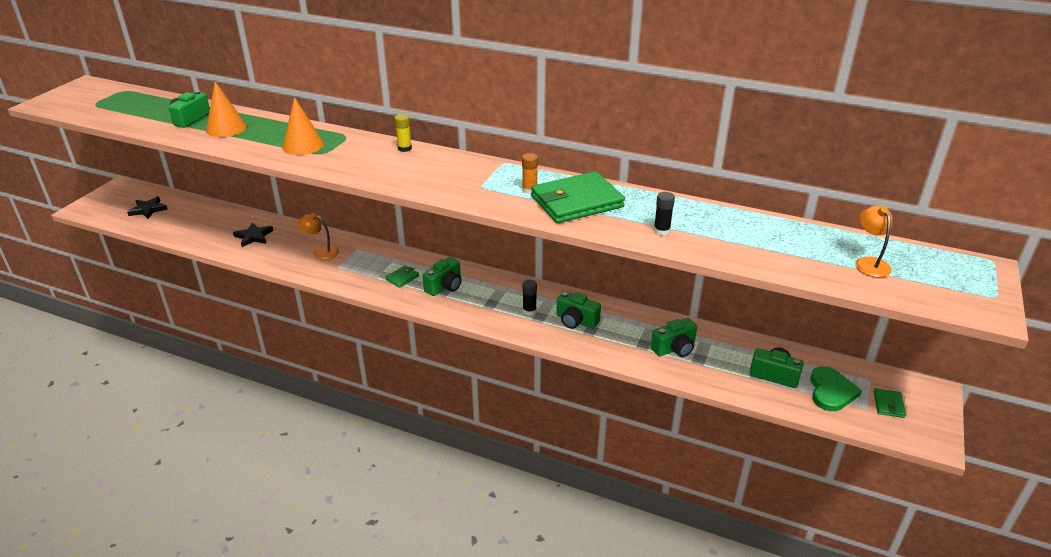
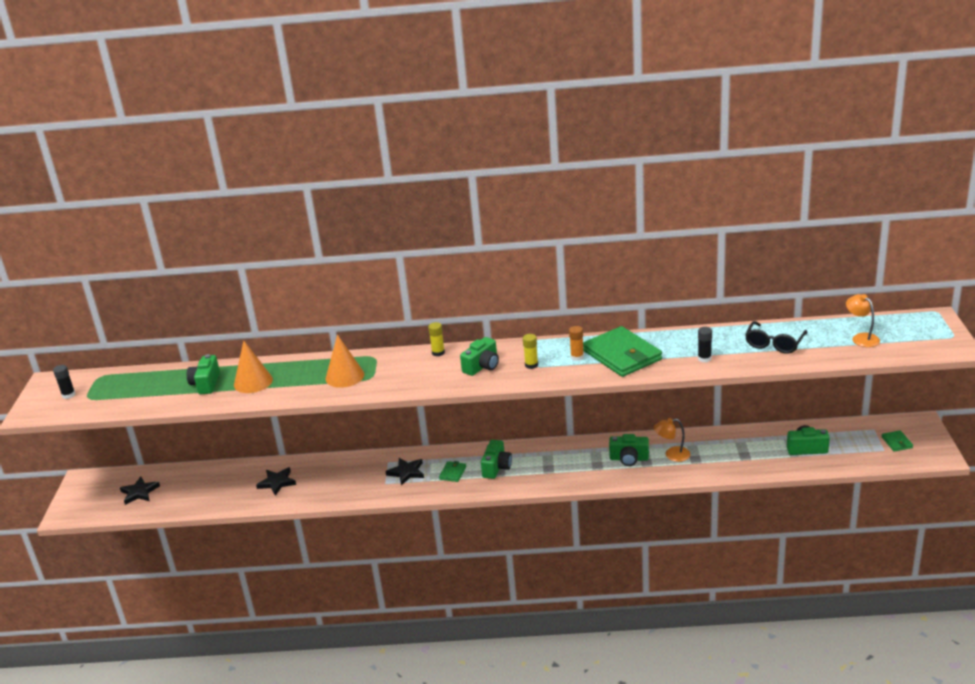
camera: 20 degrees left, 5 degrees down
orange lamp [298,213,339,260] -> orange lamp moved to [654,418,690,462]
black glue stick [523,280,537,315] -> black glue stick moved to [53,365,75,399]
green wallet [531,171,625,223] -> green wallet turned 75 degrees counterclockwise [583,326,662,377]
green camera [651,318,697,357] -> green camera moved to [460,337,499,376]
green heart [810,366,862,411] -> none
none -> black star [385,458,424,486]
none -> yellow glue stick [523,334,538,369]
none -> black glasses [745,321,807,354]

